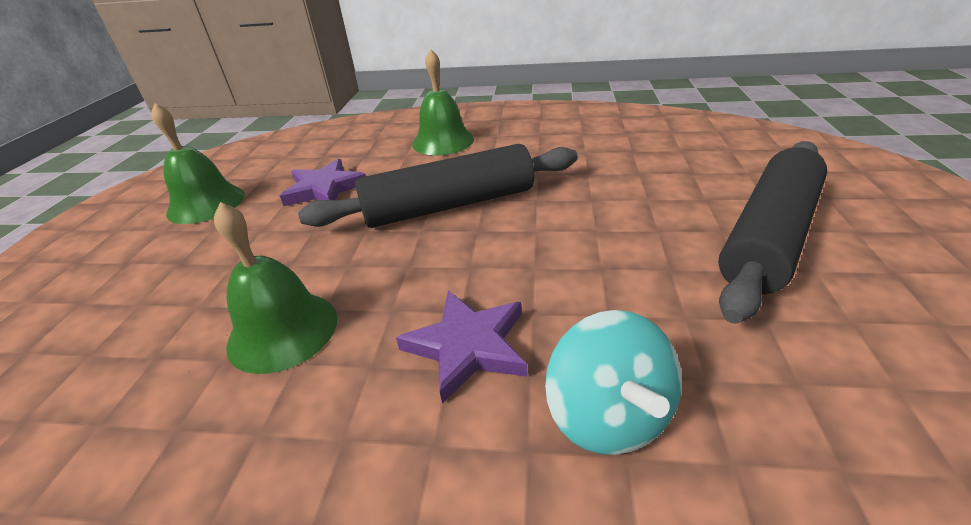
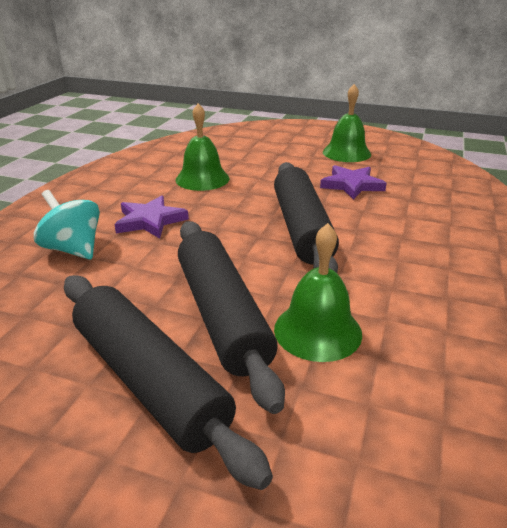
camera: 100 degrees right, 5 degrees down
green bell [412,49,474,155] -> green bell moved to [274,223,362,362]
turquoise spinning top [545,310,682,455] -> turquoise spinning top turned 45 degrees clockwise [34,190,100,259]
none -> black rolling pin [178,221,285,414]

